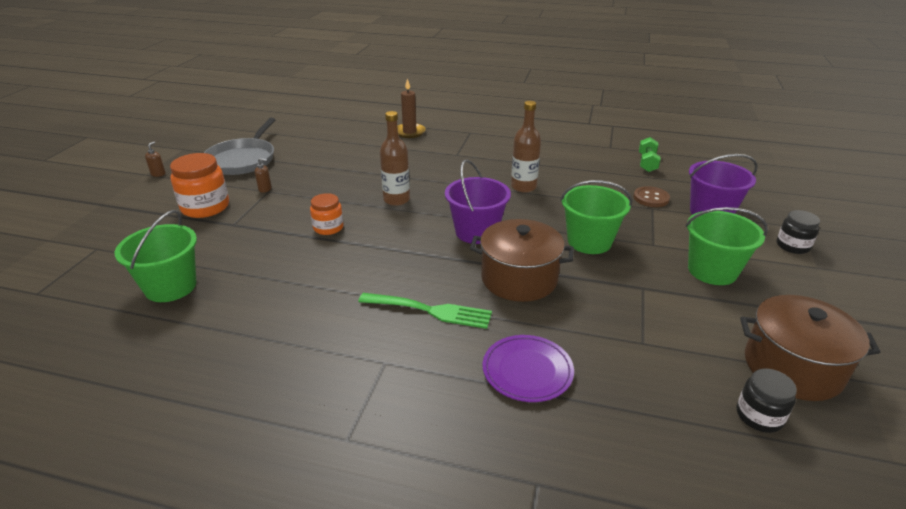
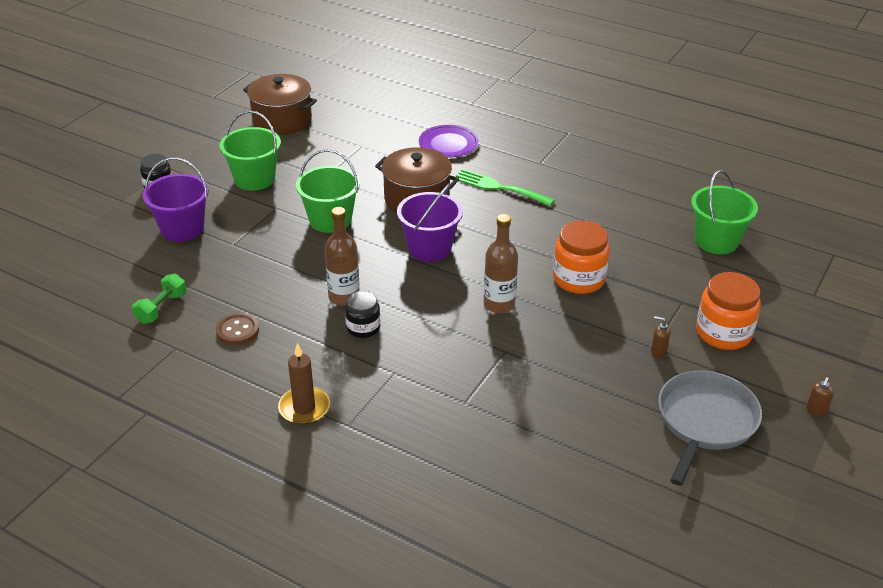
camera: 165 degrees left, 5 degrees up
orange jar [310,193,344,235] -> orange jar [553,220,610,294], size x1.64
brown candle [397,78,426,138] -> brown candle moved to [278,343,330,424]
brown button [633,186,670,207] -> brown button moved to [216,313,259,345]
black jar [736,368,797,433] -> black jar moved to [345,291,380,338]

